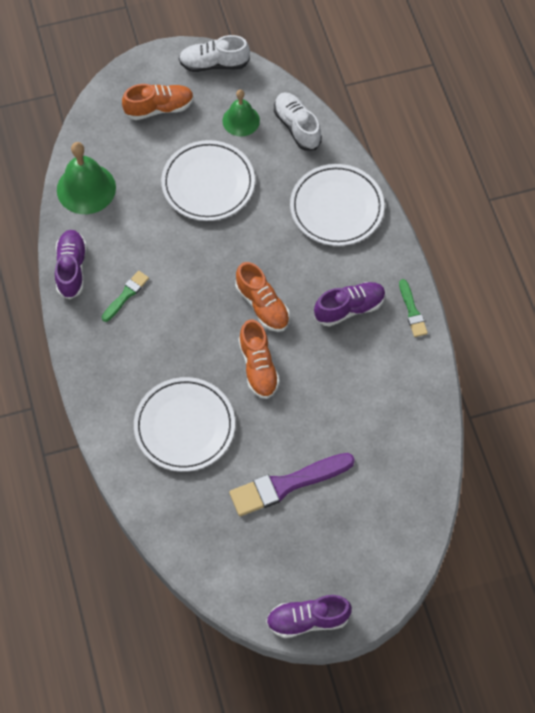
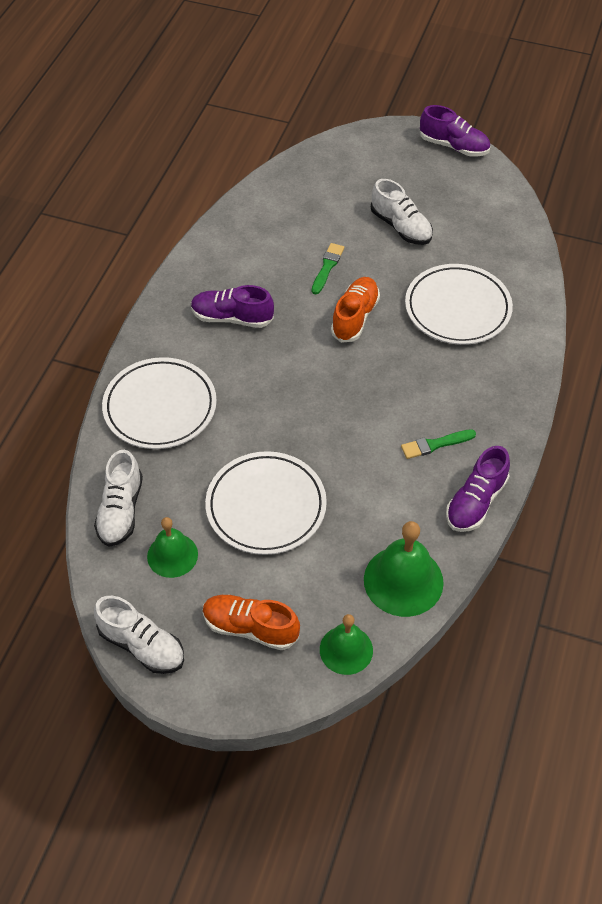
camera: 145 degrees left, 10 degrees down
purple brush [229,453,355,516] -> white shoe [371,179,433,245]
orange shoe [235,262,290,332] -> none
green brush [399,279,428,337] -> green brush moved to [312,243,344,294]
none -> green bell [320,614,373,675]

